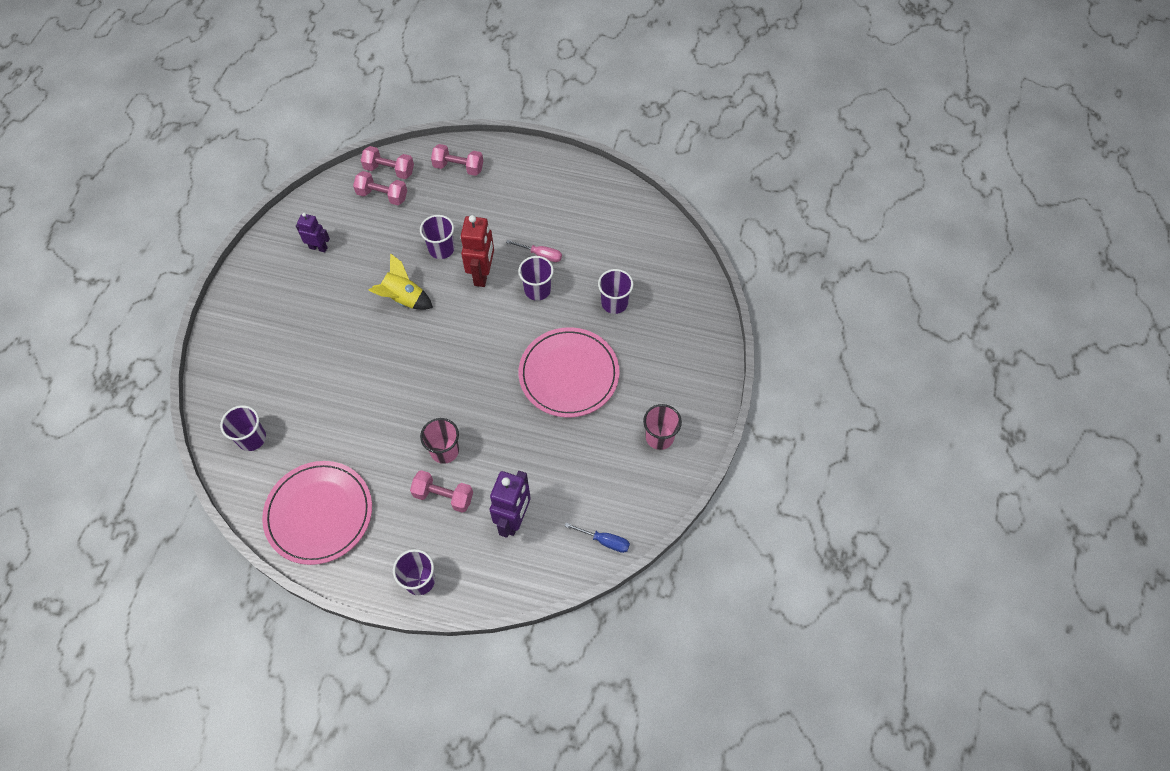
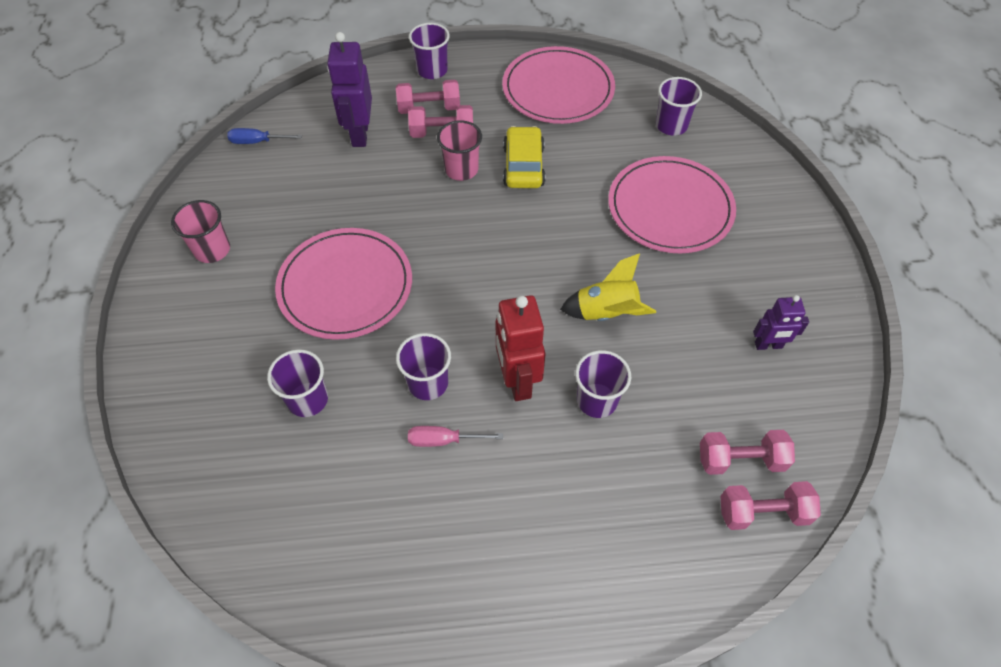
camera: 160 degrees right, 5 degrees down
pink dumbbell [431,144,483,176] -> pink dumbbell moved to [396,80,460,114]
none -> yellow car [503,126,545,188]
none -> pink plate [608,156,736,253]

